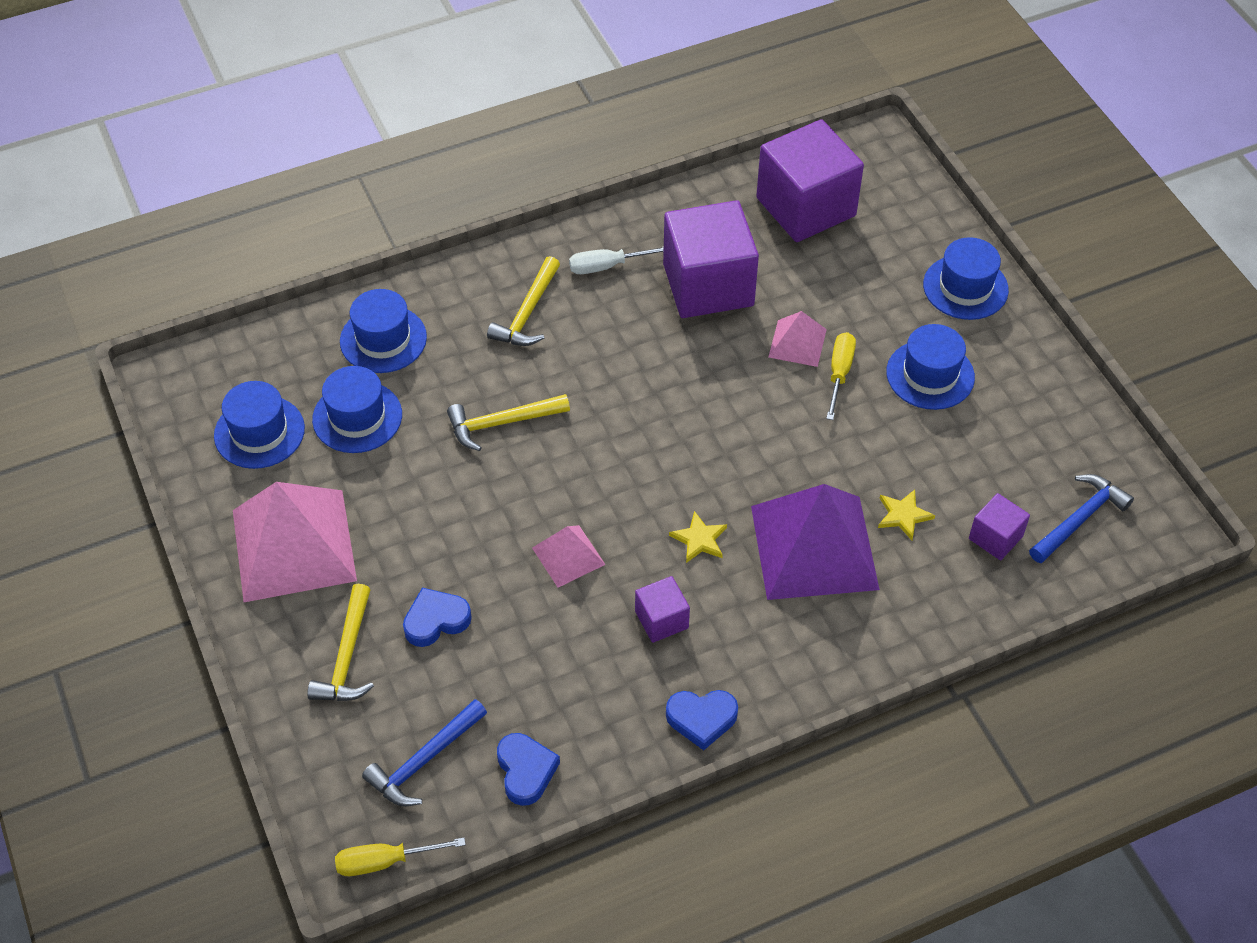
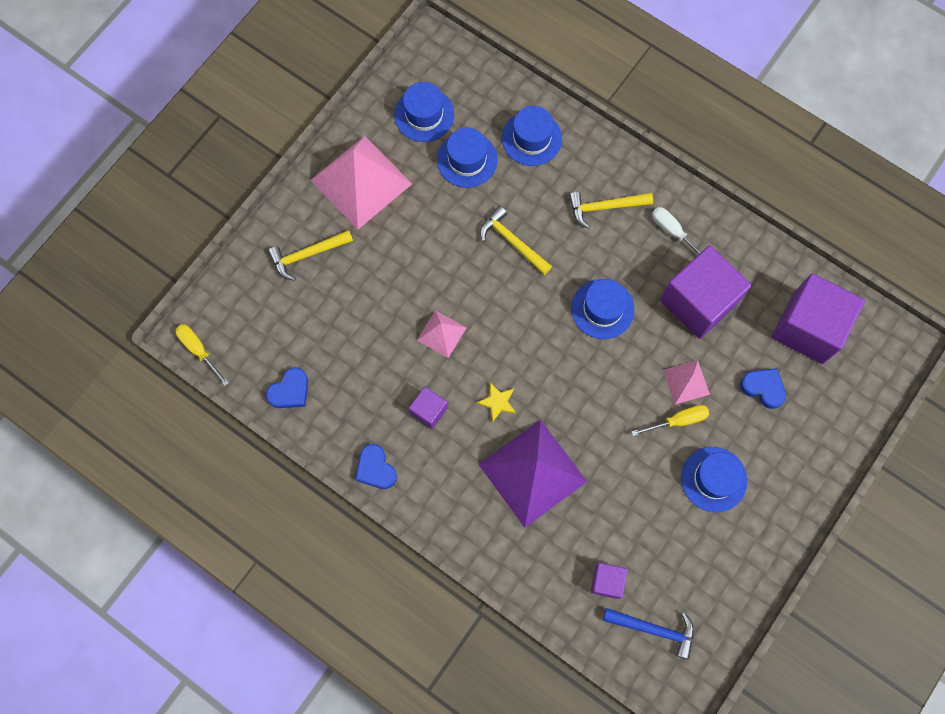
camera: 60 degrees right, 20 degrees up
blue hammer [362,699,487,806] -> none
blue heart [403,588,472,647] -> blue heart moved to [740,368,786,409]
yellow star [878,490,935,540] -> none
blue hat [923,237,1009,320] -> blue hat moved to [571,279,635,339]

